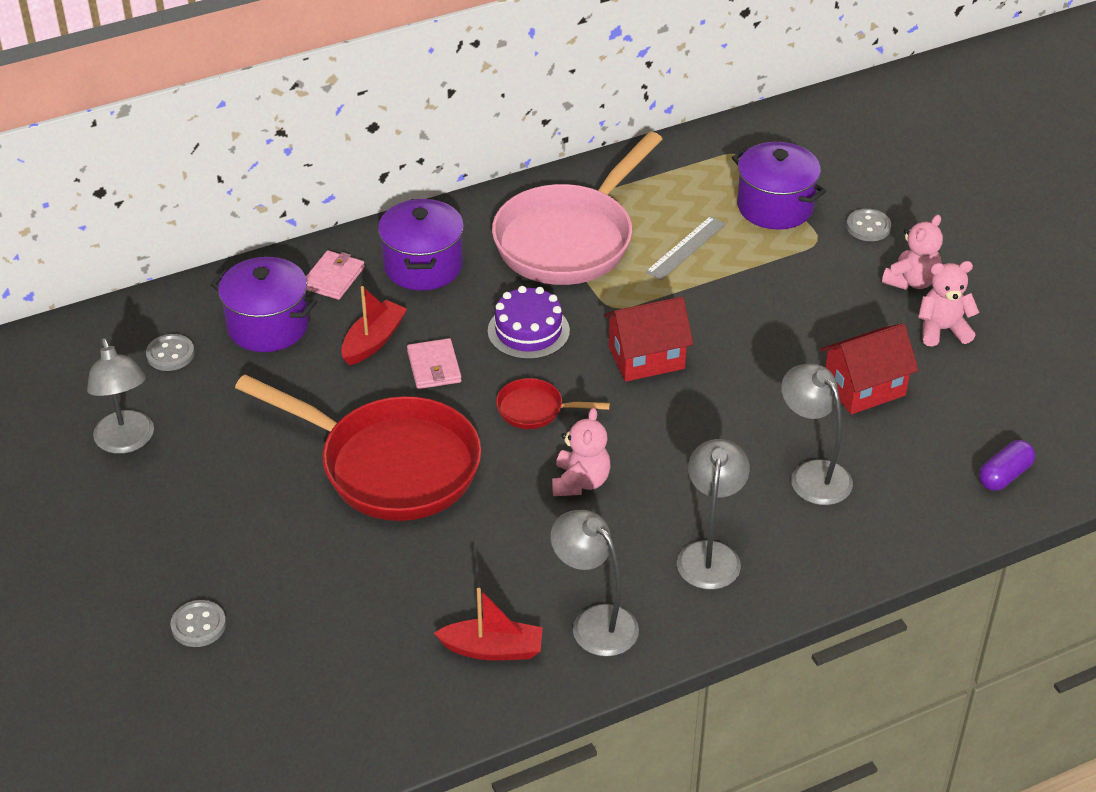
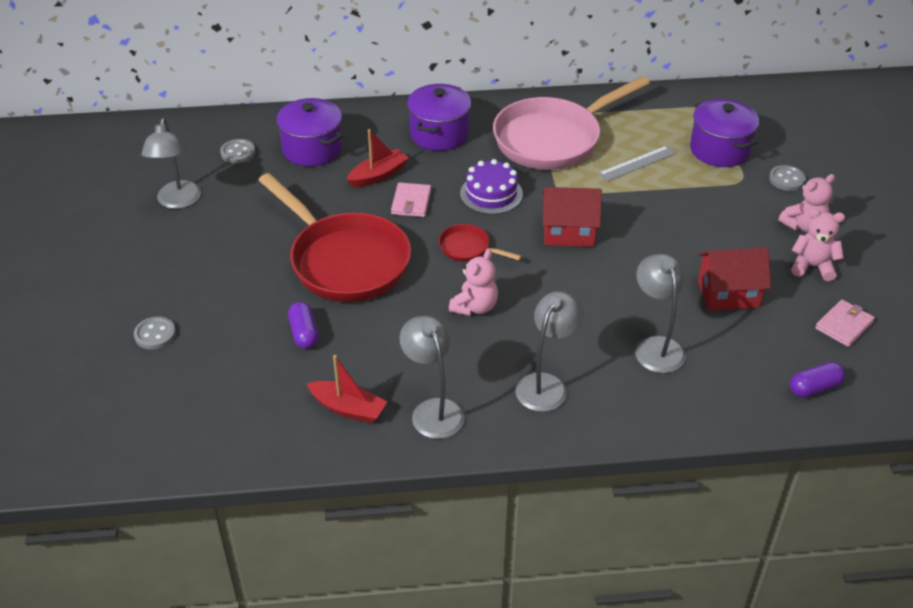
camera: 20 degrees right, 0 degrees up
pink wallet [306,250,365,300] -> pink wallet moved to [815,300,875,347]
none -> purple capsule [288,302,319,349]

